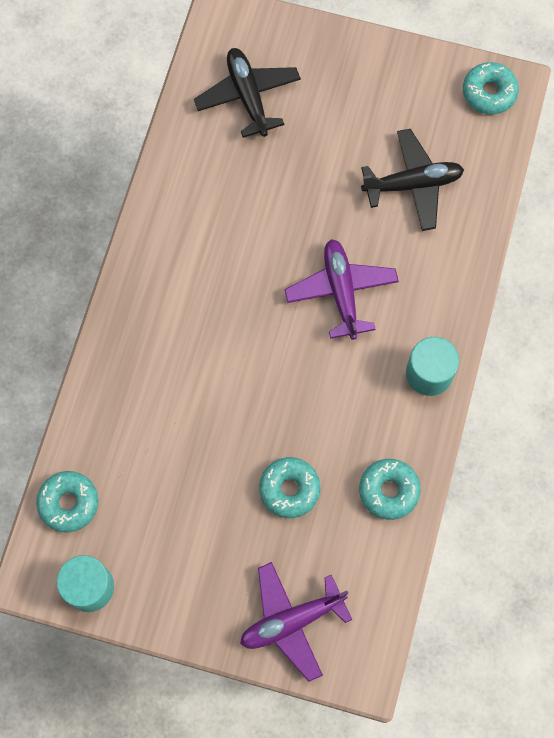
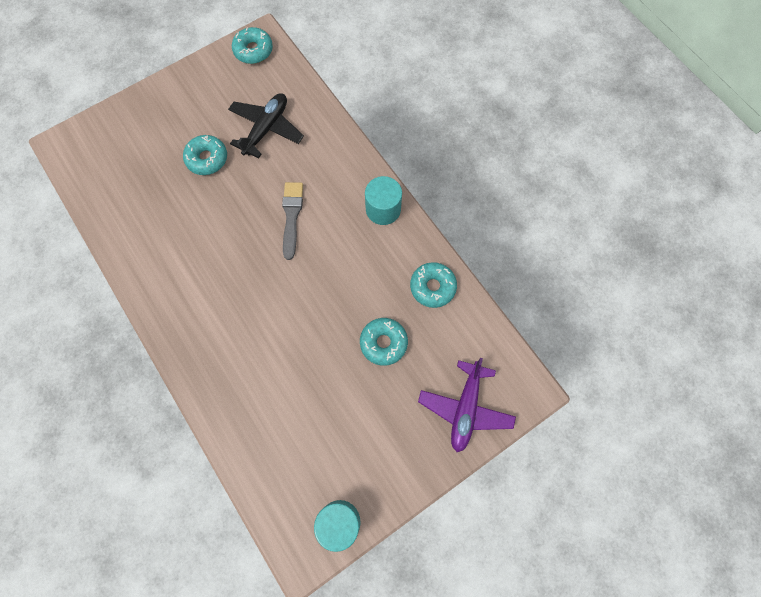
camera: 50 degrees left, 0 degrees up
turquoise donut [36,471,99,532] -> turquoise donut moved to [183,135,227,175]
black plane [194,48,301,138] -> none
purple plane [284,239,399,340] -> grey brush [282,182,303,260]

